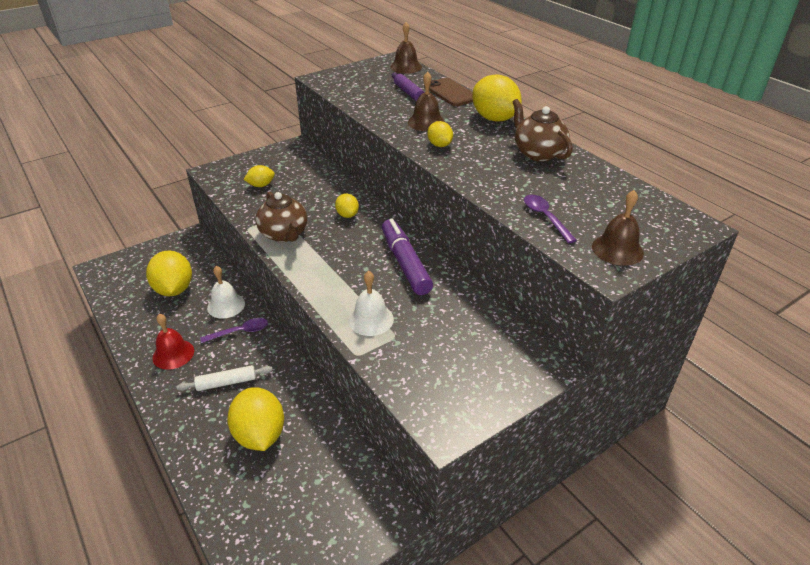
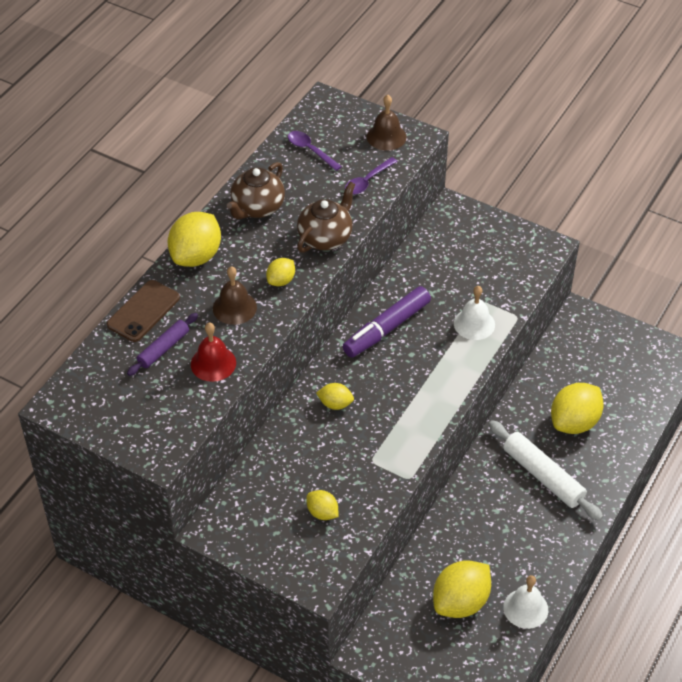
camera: 115 degrees left, 10 degrees up
red bell [153,314,194,370] -> red bell moved to [191,323,236,382]
white rolling pin [176,365,273,391] -> white rolling pin [489,420,603,521], size x1.65
purple spoon [200,318,268,343] -> purple spoon moved to [288,131,342,171]
white bell [207,266,245,318] -> white bell moved to [503,575,548,629]
brown teapot [256,192,307,242] -> brown teapot moved to [297,182,355,253]
yellow lemon [335,193,359,218] -> yellow lemon turned 60 degrees clockwise [316,383,354,410]
brown bell [390,22,422,74] -> none

